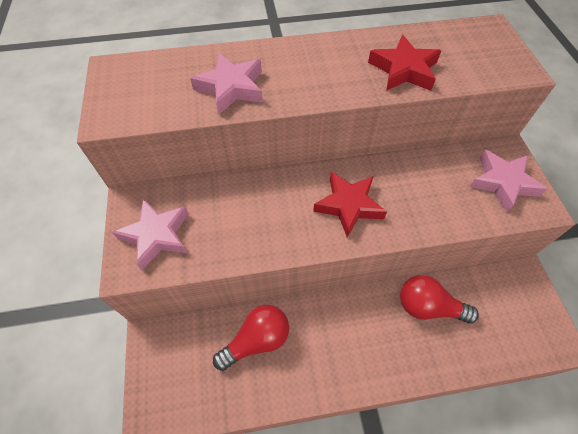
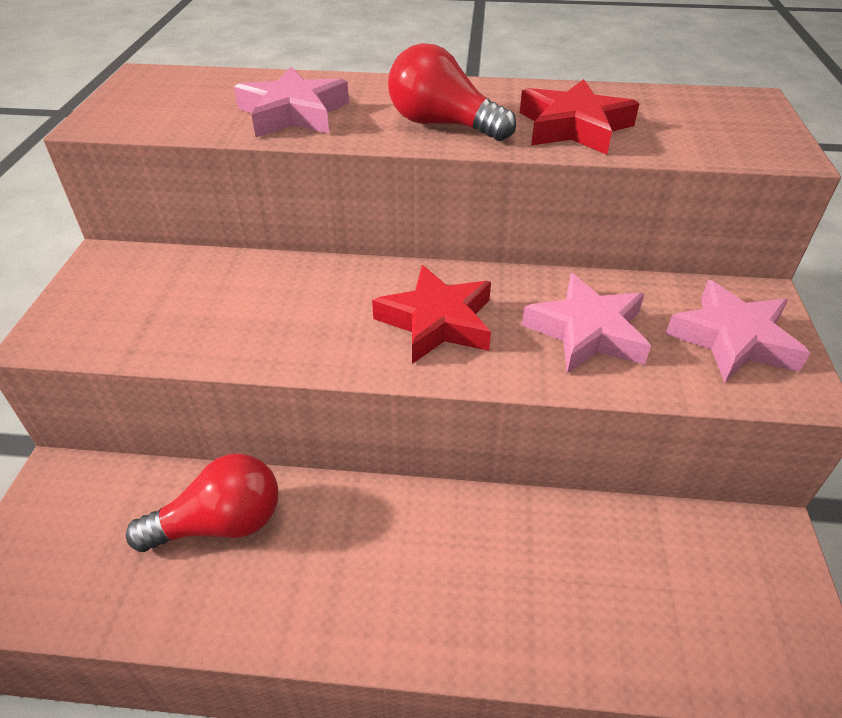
camera: 15 degrees right, 15 degrees down
pink star [112,199,189,270] -> pink star moved to [522,273,651,374]
red light bulb [400,275,479,324] -> red light bulb moved to [388,43,516,141]

